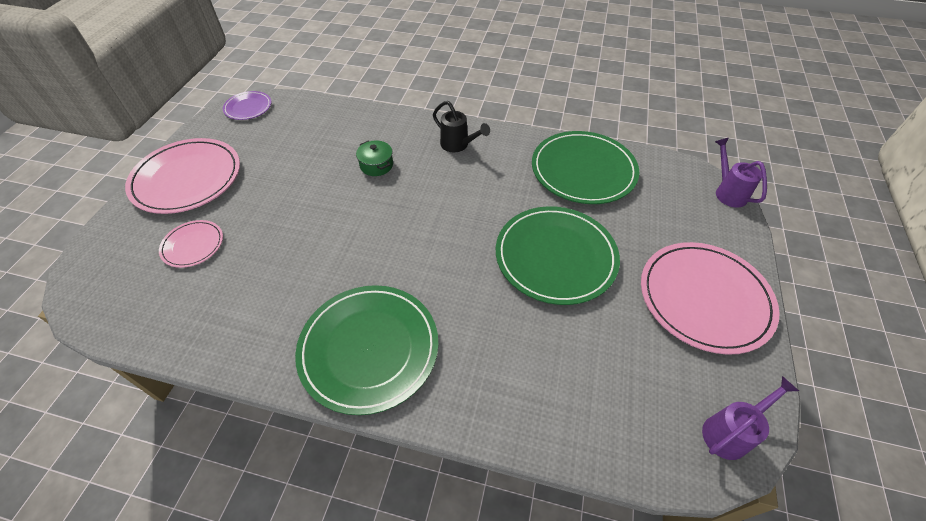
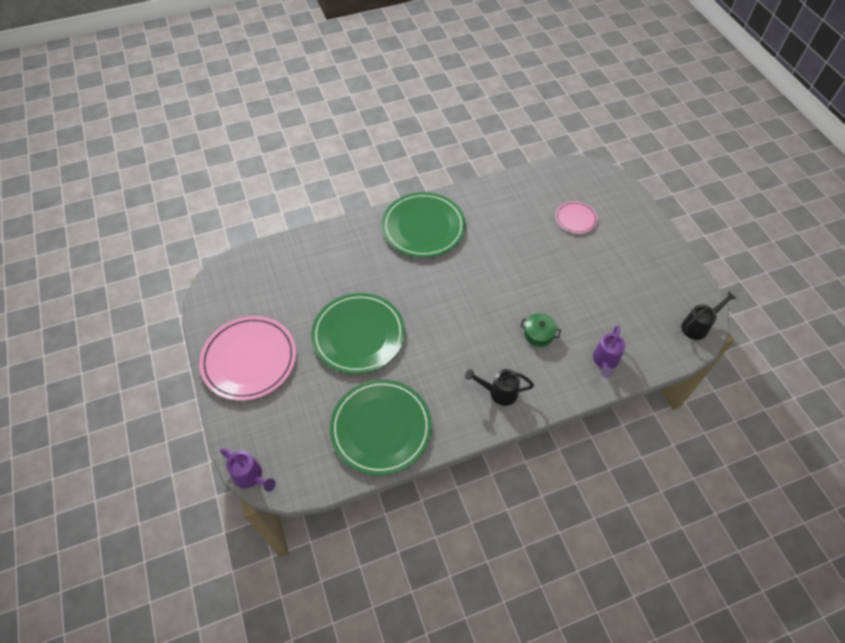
camera: 145 degrees right, 5 degrees up
pink plate [125,138,240,214] -> none
purple plate [223,91,271,120] -> black watering can [681,291,737,340]
purple watering can [702,376,799,460] -> purple watering can moved to [593,325,625,378]

